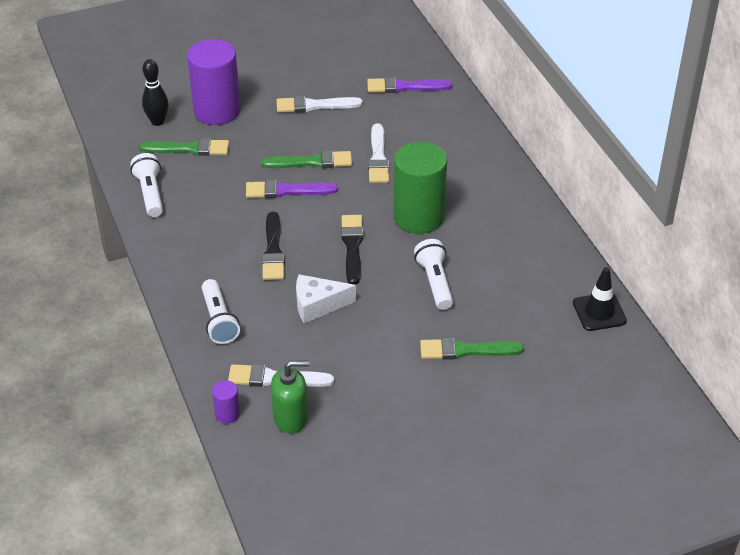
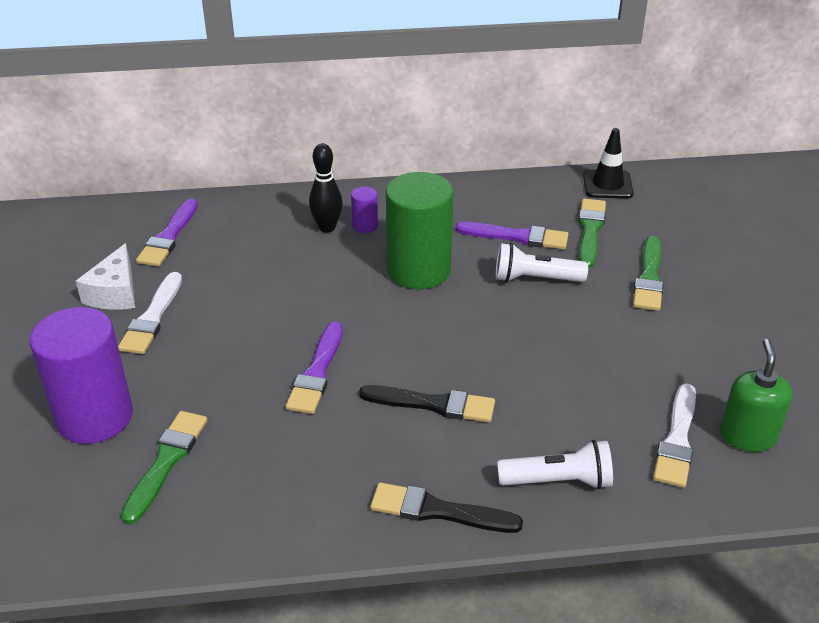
camera: 75 degrees left, 5 degrees down
white flashlight [130,153,163,217] -> none
black bowling pin [142,59,169,126] -> black bowling pin moved to [309,143,343,233]
purple cylinder [212,380,240,424] -> purple cylinder moved to [351,187,378,233]
green brush [262,150,352,168] -> green brush moved to [579,198,606,269]
white cheese [296,274,356,323] -> white cheese moved to [76,243,135,310]
black brush [341,215,364,285] -> black brush moved to [370,482,523,533]
white brush [368,123,389,183] -> none
none -> purple brush [456,222,568,249]

